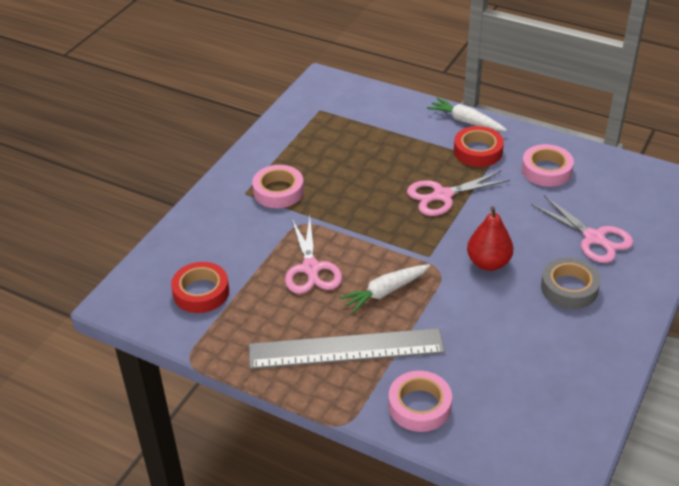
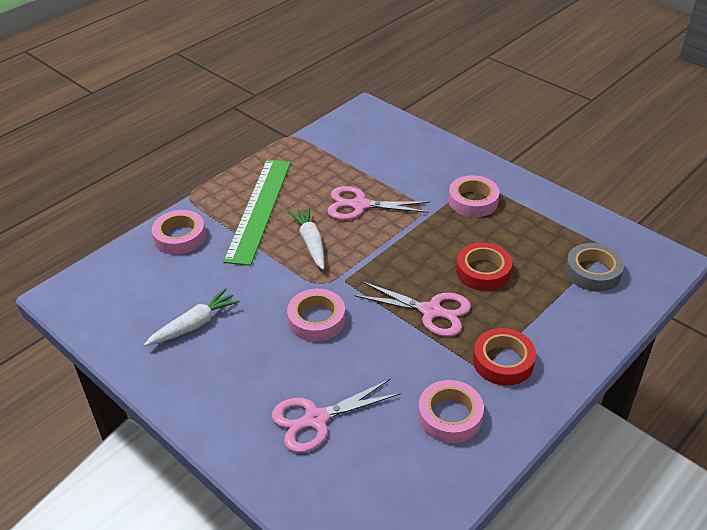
camera: 105 degrees right, 0 degrees up
red tape [171,262,229,313] -> red tape moved to [456,242,512,291]
grey ruler [249,328,445,369] -> green ruler [223,160,291,266]
pink scissors [407,171,510,216] -> pink scissors turned 120 degrees clockwise [354,281,471,337]
white carrot [427,98,507,131] -> white carrot moved to [144,288,240,346]
red pear [467,206,514,271] -> pink tape [287,289,345,342]
grey tape [541,257,600,309] -> grey tape moved to [565,243,624,292]

